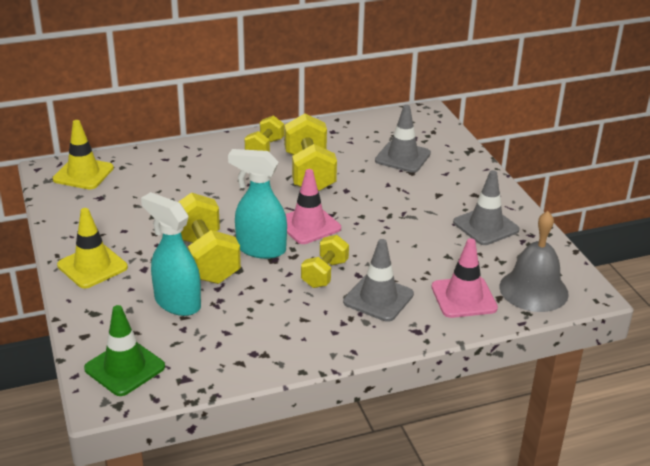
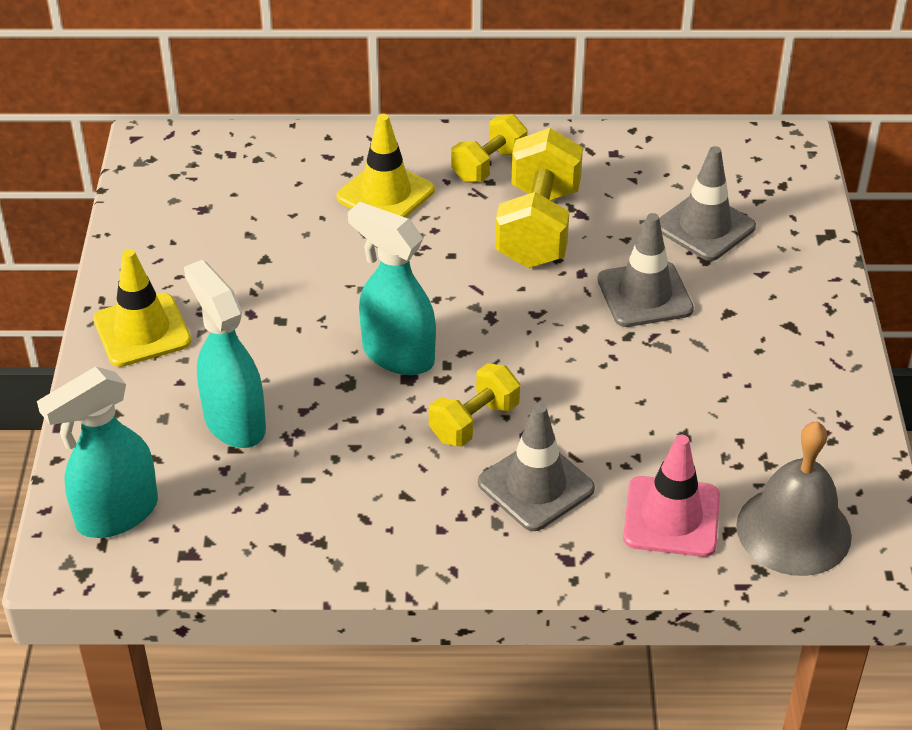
camera: 20 degrees right, 10 degrees up
yellow traffic cone [52,120,114,189] -> yellow traffic cone moved to [337,114,435,218]
green traffic cone [84,305,165,396] -> turquoise spray bottle [37,367,158,538]
yellow dumbbell [179,192,241,284] -> none
pink traffic cone [286,169,341,244] -> none
grey traffic cone [453,170,519,245] -> grey traffic cone moved to [597,213,694,327]

